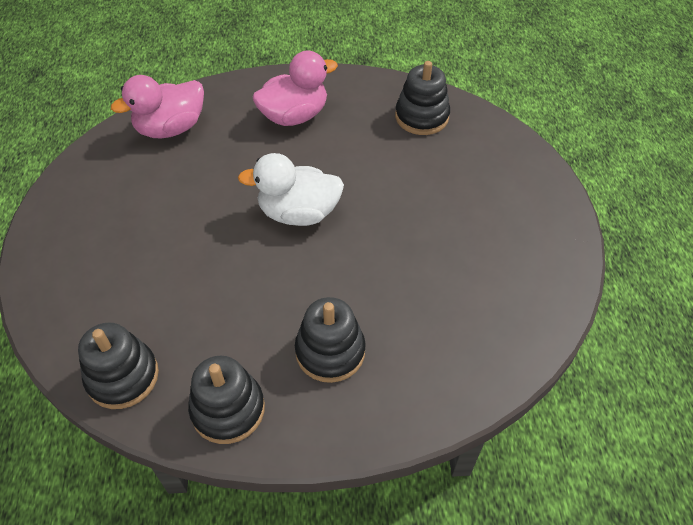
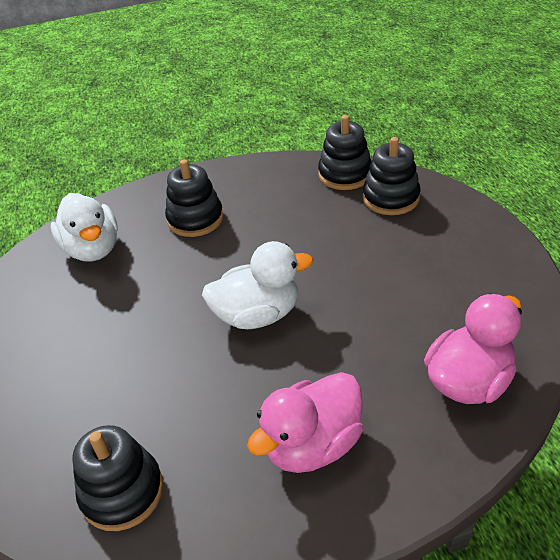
camera: 170 degrees right, 10 degrees down
black stacking toy [188,356,265,444] -> black stacking toy moved to [363,137,421,215]
none -> white duck [51,193,118,262]

